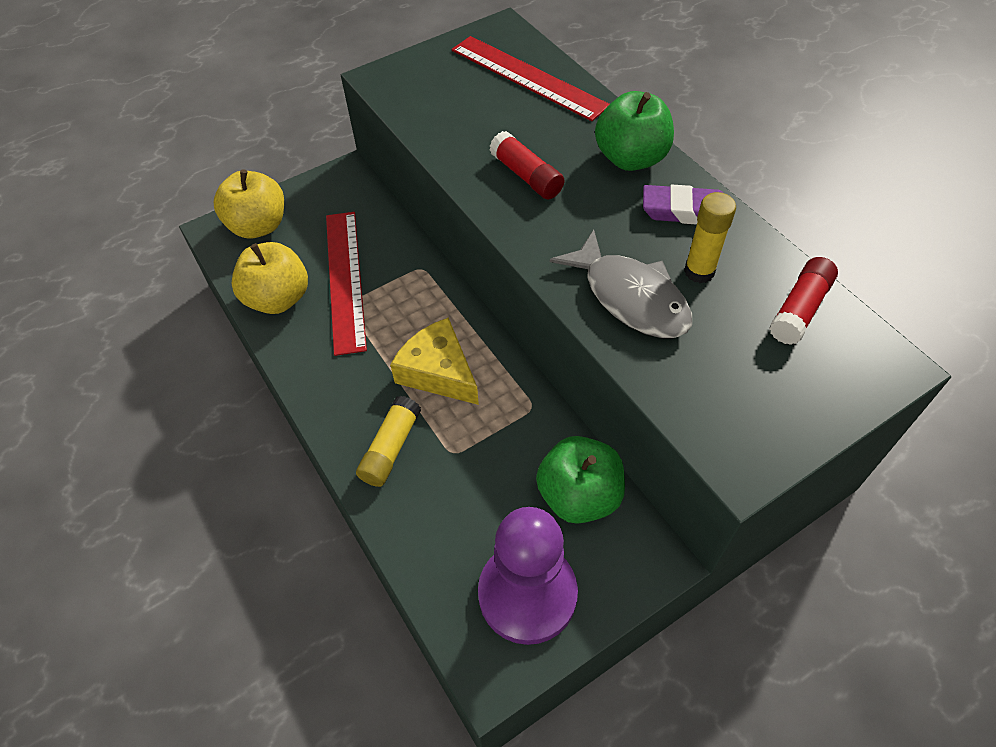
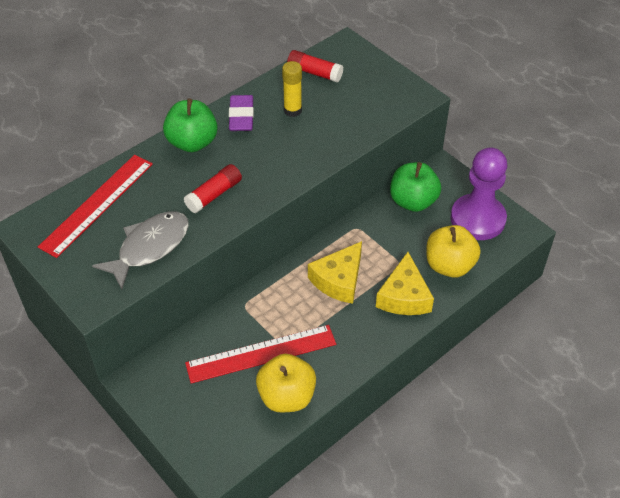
camera: 100 degrees left, 5 degrees down
yellow apple [213,169,284,238] -> yellow apple moved to [426,225,481,278]
yellow glue stick [356,396,421,487] -> yellow cheese [376,252,434,315]
grey fish [550,230,692,338] -> grey fish moved to [92,211,189,289]

